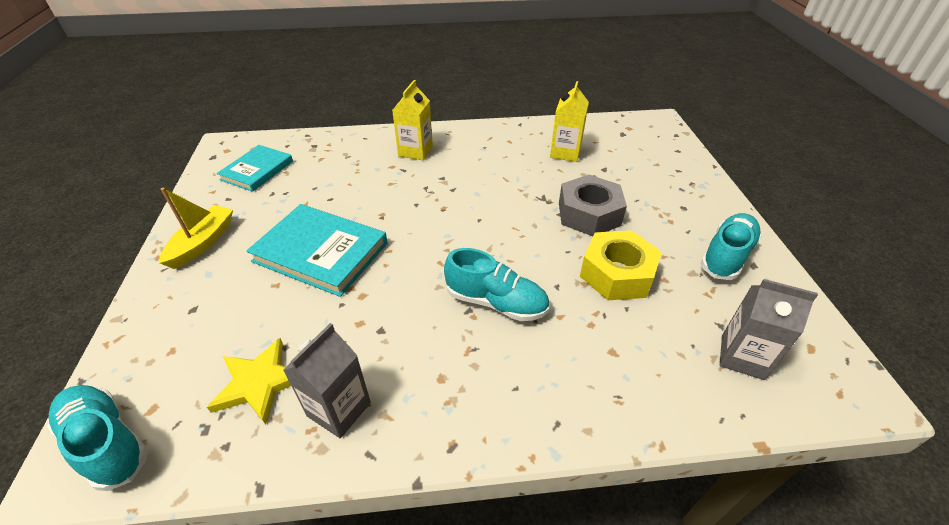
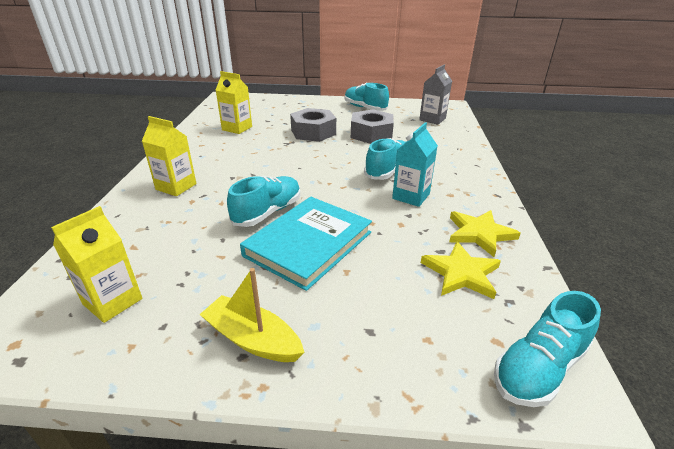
camera: 80 degrees left, 10 degrees down
turquoise book [217,145,293,192] -> yellow carton [51,206,142,323]
grey carton [283,323,371,438] -> yellow star [449,210,521,257]
yellow nut [580,230,661,300] -> grey nut [351,109,394,144]
none -> turquoise shoe [227,176,300,227]
none -> turquoise carton [392,122,438,207]

